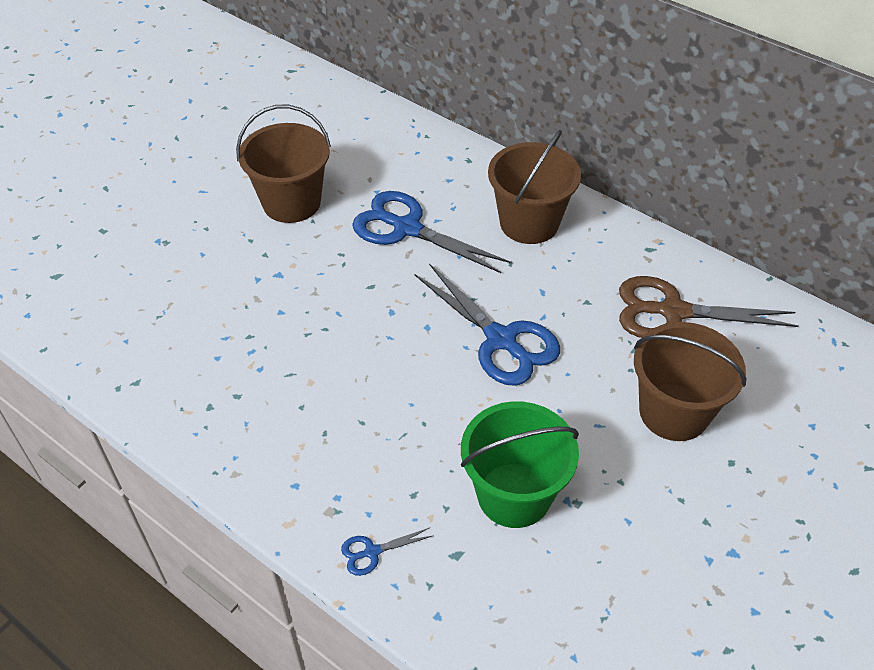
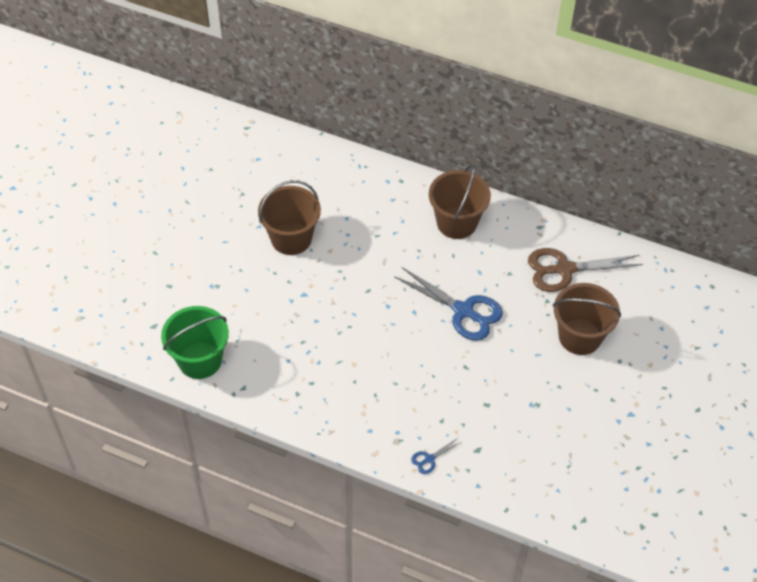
camera: 15 degrees left, 5 degrees up
blue scissors [352,191,510,273] -> none
green bucket [461,401,579,528] -> green bucket moved to [161,306,229,379]

